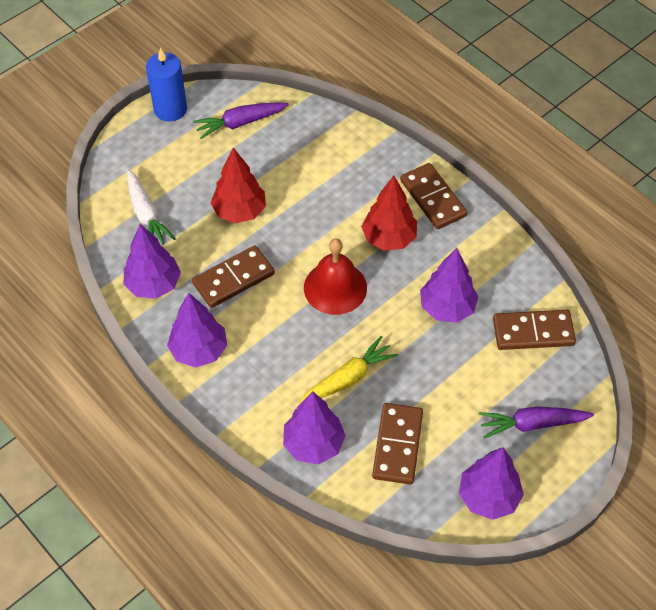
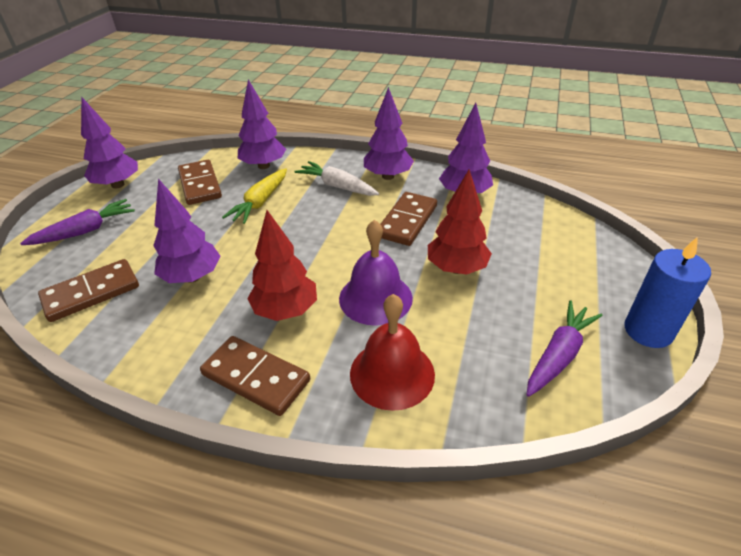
camera: 150 degrees right, 15 degrees down
white carrot [127,169,176,244] -> white carrot moved to [294,161,379,196]
red bell [304,239,367,315] -> red bell moved to [350,294,435,411]
none -> purple bell [339,220,413,326]

